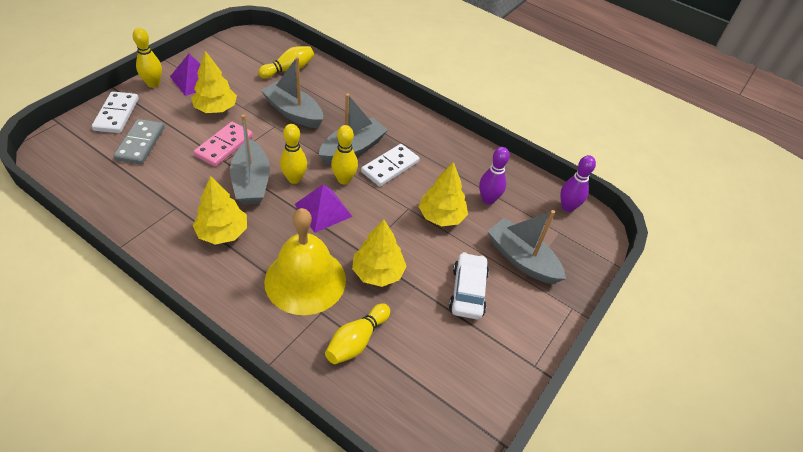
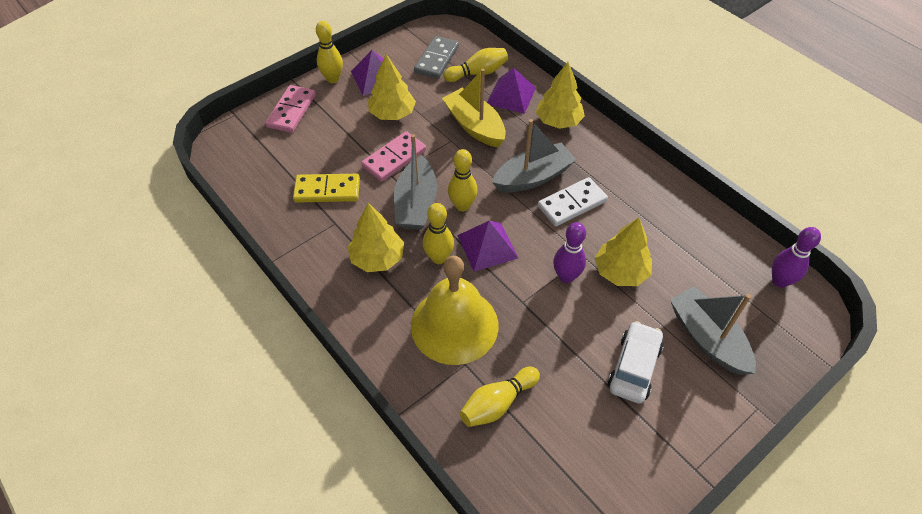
camera: 20 degrees right, 5 degrees up
white domino [92,91,139,133] -> pink domino [265,85,316,133]
grey domino [113,119,165,165] -> grey domino moved to [414,36,459,79]
grey boat [261,57,323,128] -> yellow boat [442,69,506,147]
yellow bowling pin [331,125,358,185] -> yellow bowling pin moved to [423,203,454,264]
yellow tree [352,219,407,287] -> yellow tree moved to [536,62,585,129]
purple bowling pin [479,147,510,205] -> purple bowling pin moved to [553,222,586,283]
none -> yellow domino [293,174,360,203]
none -> purple pyramid [487,68,536,114]

